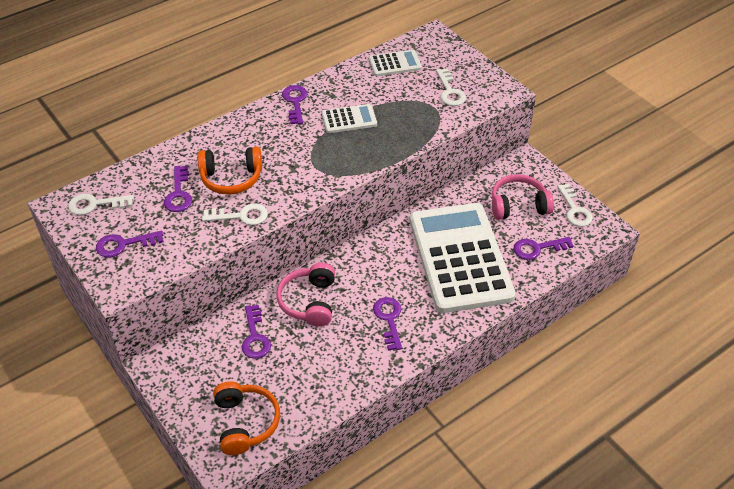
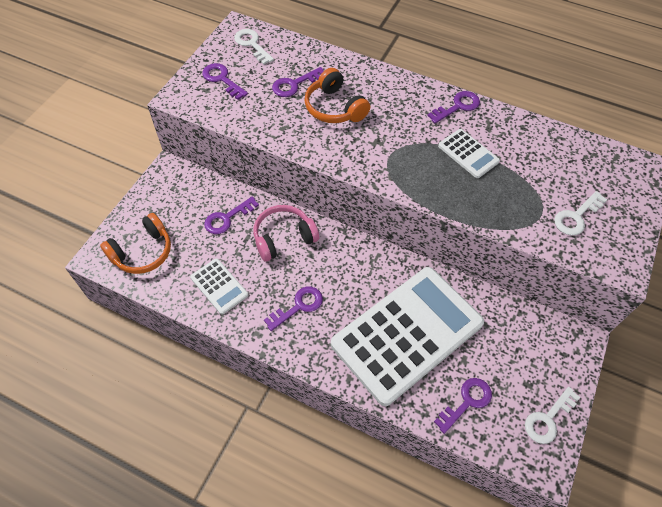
camera: 60 degrees right, 10 degrees up
white key [202,203,268,225] -> none
white calculator [369,50,422,76] -> white calculator moved to [190,258,248,315]
pink headphones [492,174,554,220] -> none
purple key [514,237,573,260] -> purple key turned 90 degrees clockwise [434,378,492,434]

